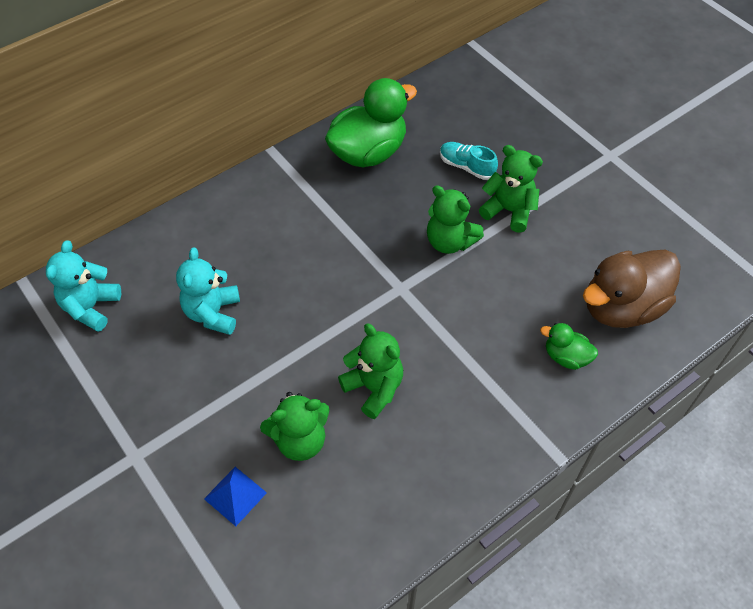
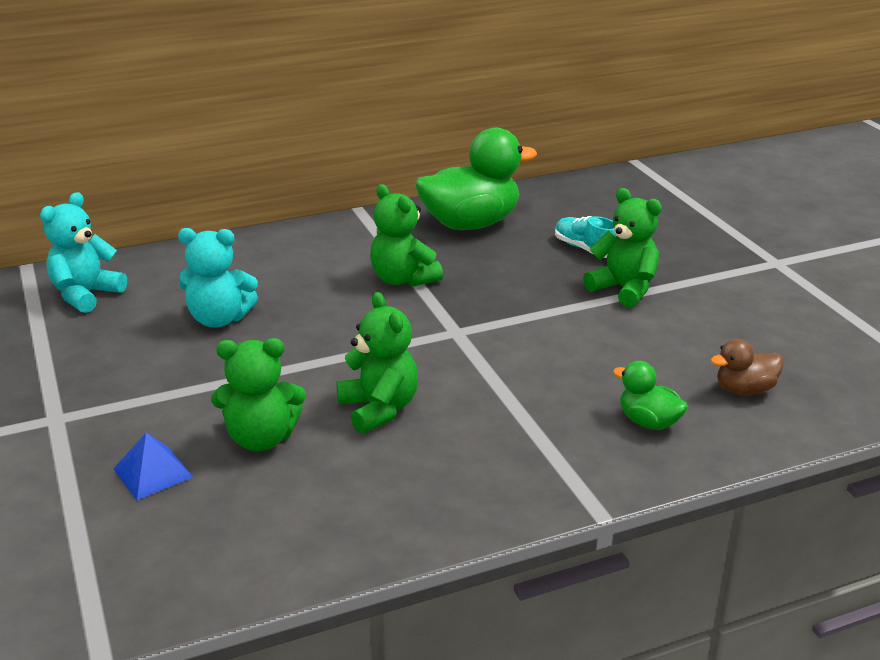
camera: 15 degrees right, 25 degrees down
turquoise teddy bear [176,247,240,335] -> turquoise teddy bear turned 105 degrees counterclockwise [178,228,258,328]
green teddy bear [427,185,484,254] -> green teddy bear moved to [370,184,443,287]
brown duck [583,250,681,328] -> brown duck [710,339,784,395], size x0.49

